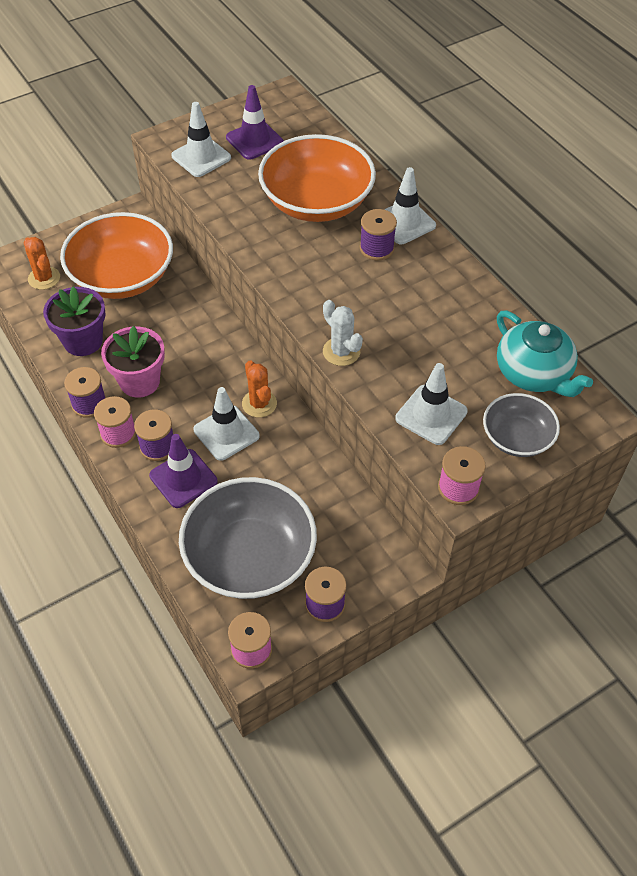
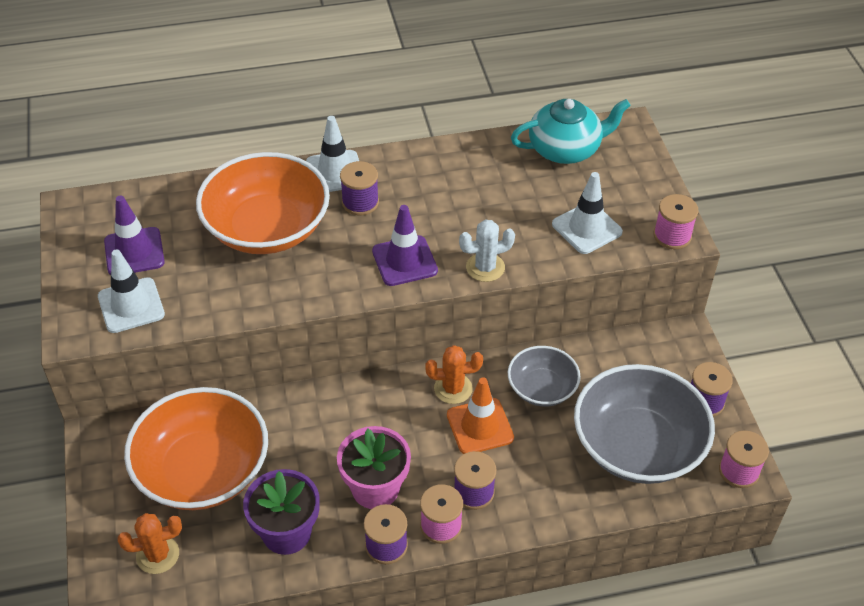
camera: 70 degrees left, 5 degrees down
purple traffic cone [149,434,218,508] -> purple traffic cone moved to [372,205,438,286]
white traffic cone [194,387,259,461] -> orange traffic cone [447,377,514,454]
grey bowl [483,393,560,457] -> grey bowl moved to [508,346,581,406]

